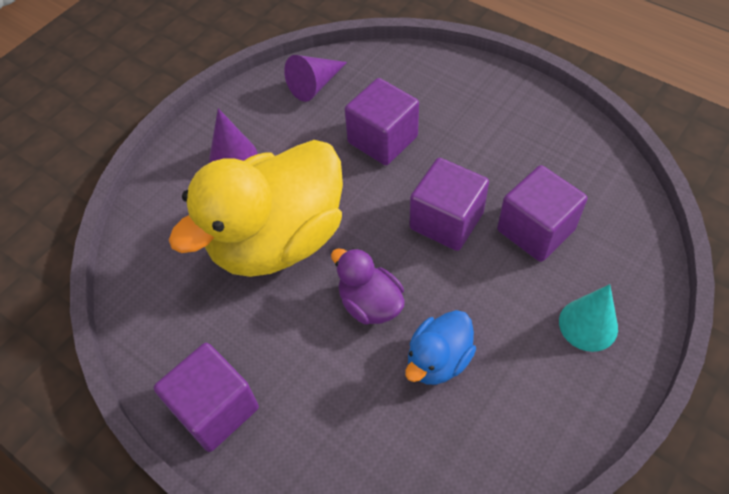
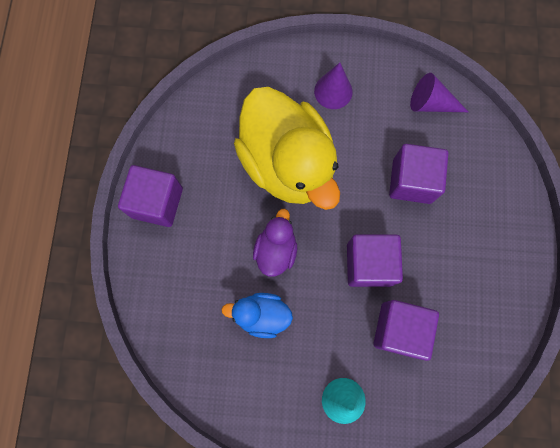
camera: 55 degrees right, 20 degrees up
yellow duck [169,140,343,277] -> yellow duck turned 135 degrees counterclockwise [234,87,340,210]

